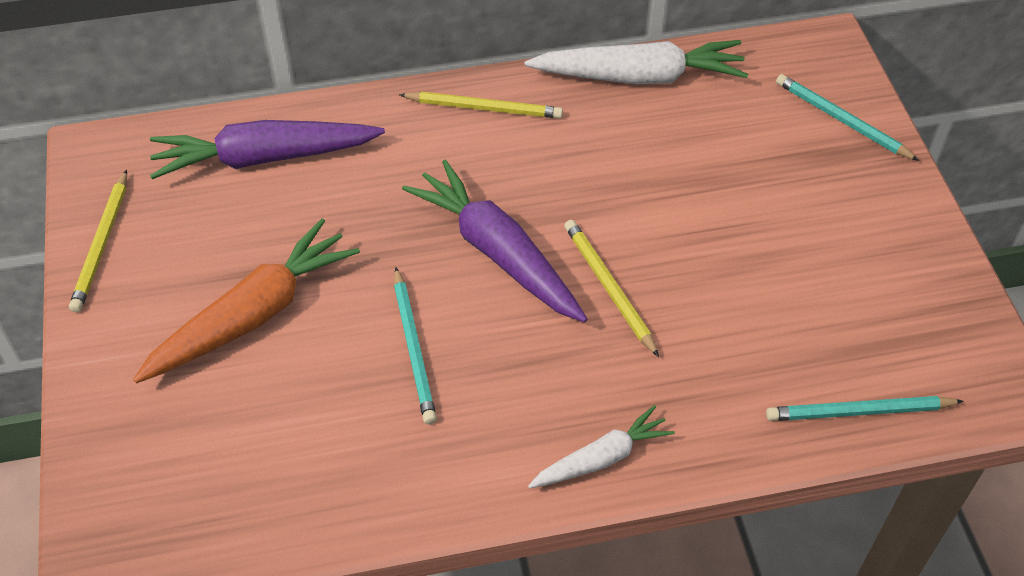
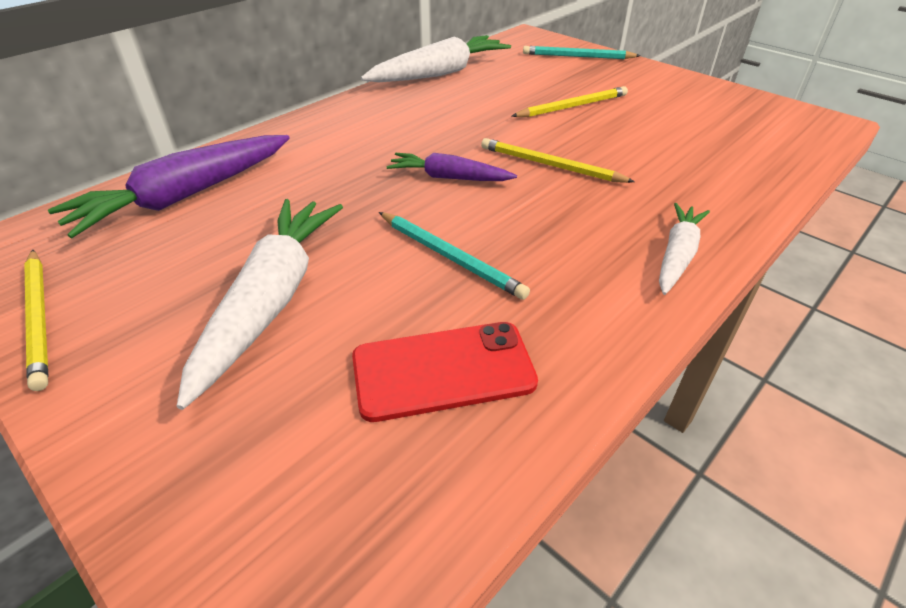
camera: 35 degrees left, 10 degrees down
orange carrot [133,219,360,383] -> white carrot [177,199,343,410]
yellow pencil [399,92,563,119] -> yellow pencil moved to [512,86,628,117]
purple carrot [402,160,587,322] -> purple carrot [387,153,517,181], size x0.58
turquoise pencil [766,396,964,421] -> none
none -> red phone [352,322,538,422]

